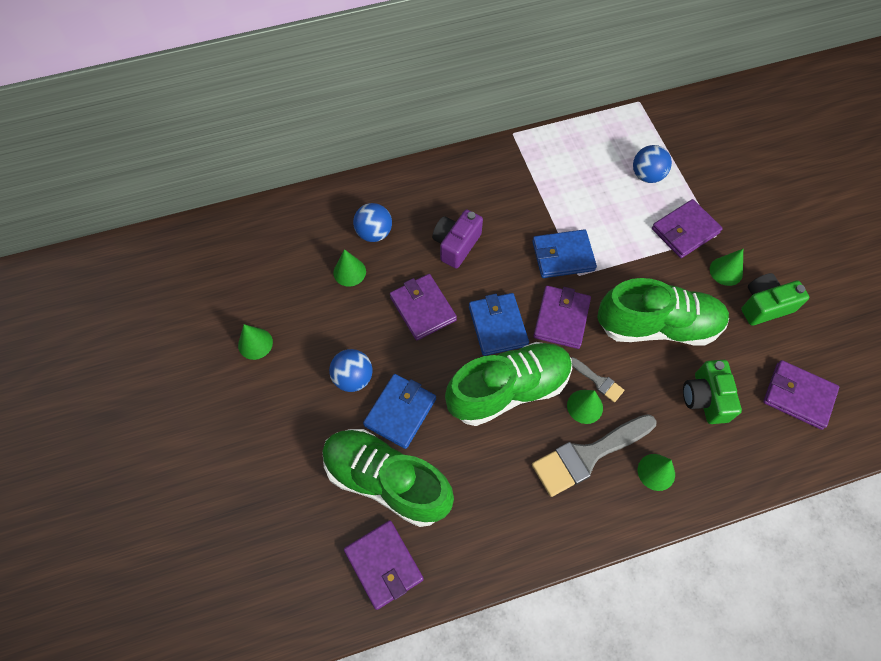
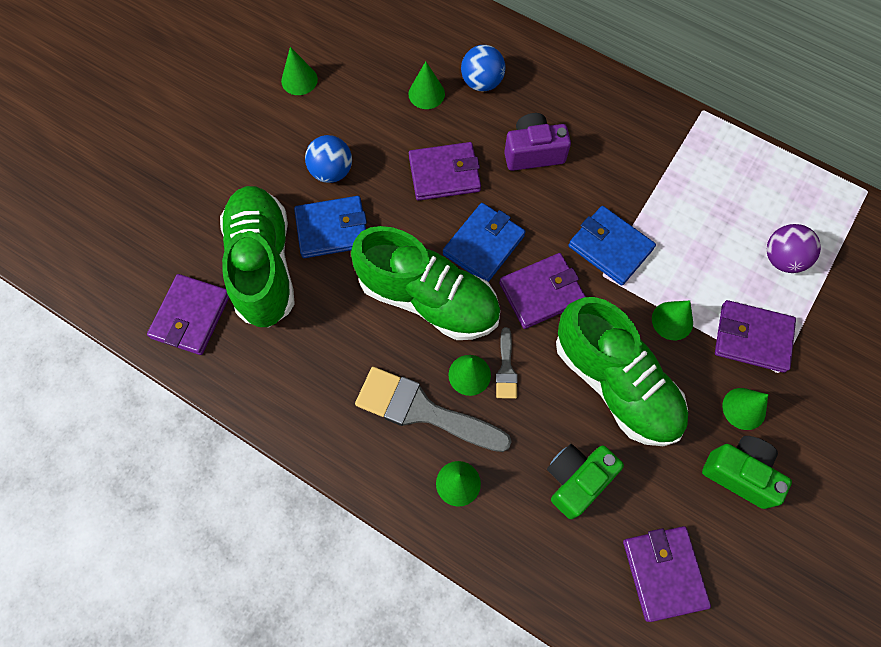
camera: 50 degrees right, 5 degrees up
purple wallet [390,274,457,340] -> purple wallet turned 60 degrees clockwise [409,142,481,201]
blue ball [633,145,672,183] -> purple ball [766,224,821,273]
none -> green cone [652,300,693,340]

